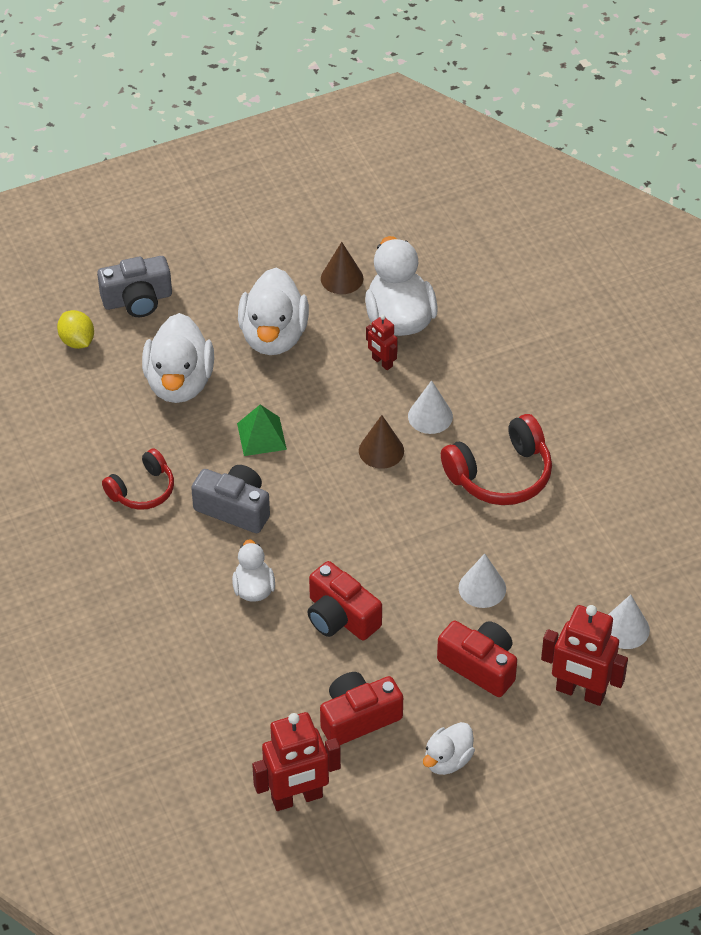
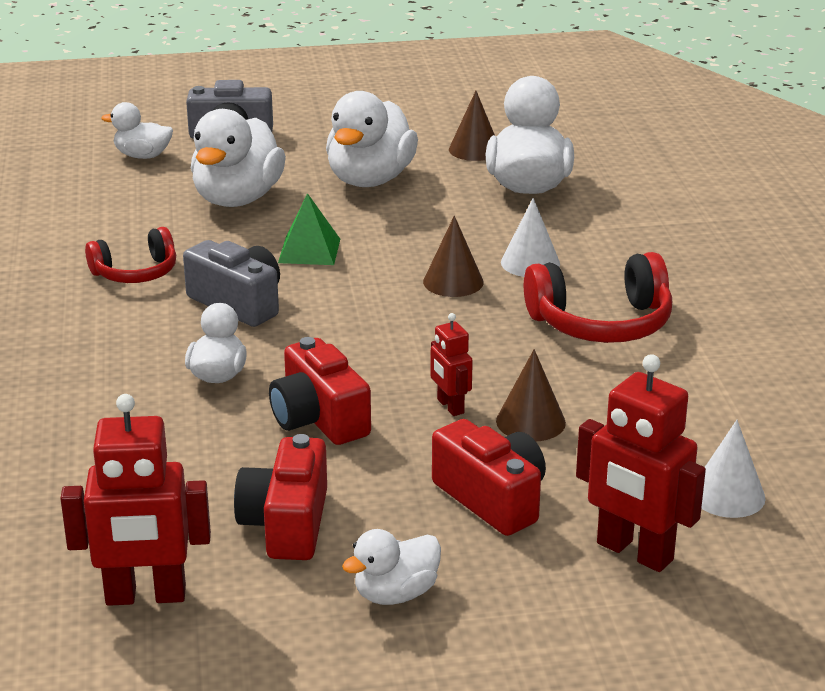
camera: 15 degrees right, 20 degrees down
yellow lemon [57,310,94,349] -> white duck [101,102,173,159]
red camera [320,672,403,745] -> red camera turned 75 degrees counterclockwise [234,434,327,560]
red robot [366,315,398,370] -> red robot moved to [430,313,473,416]
white cone [459,553,506,608] -> brown cone [496,349,566,441]

